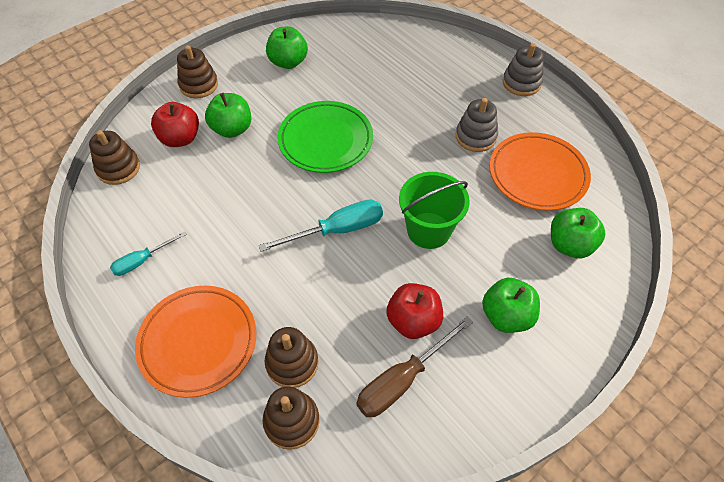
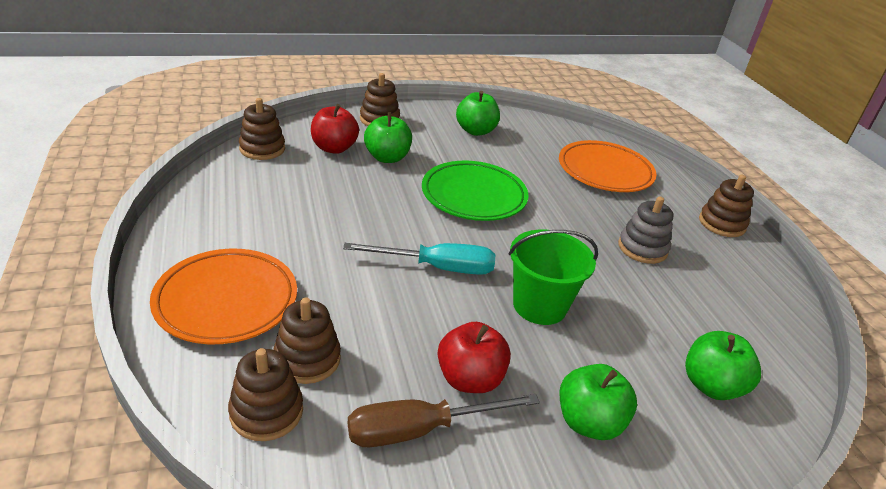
camera: 20 degrees right, 20 degrees down
turquoise screwdriver [110,231,187,276] -> none
orange plate [490,132,591,211] -> orange plate moved to [559,140,657,192]
grey stacking toy [503,43,543,96] -> brown stacking toy [699,175,754,237]

